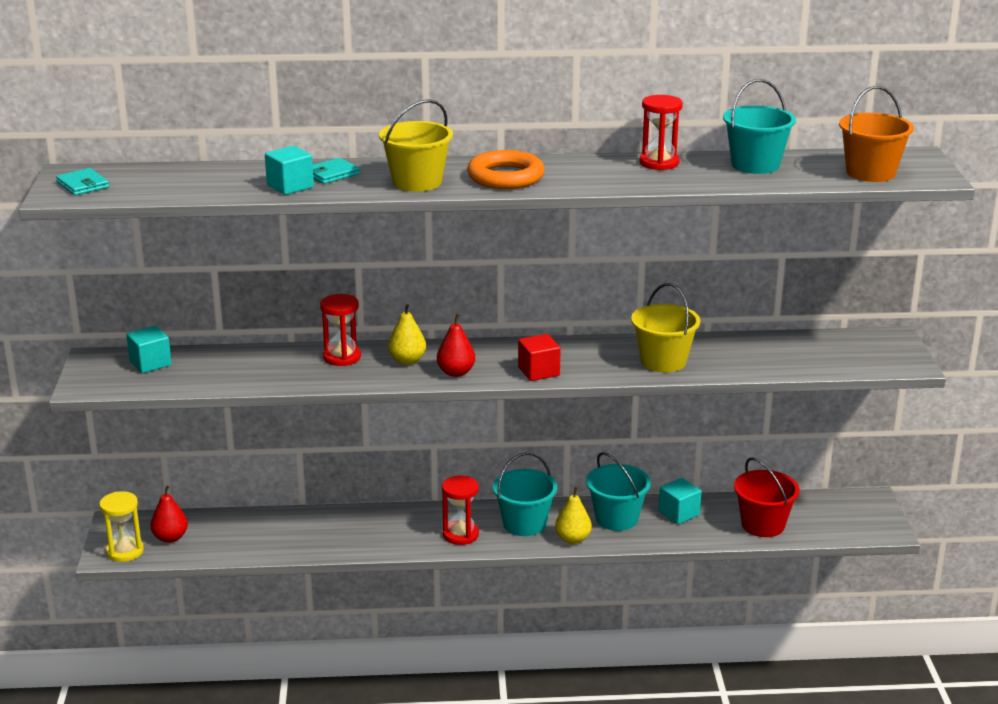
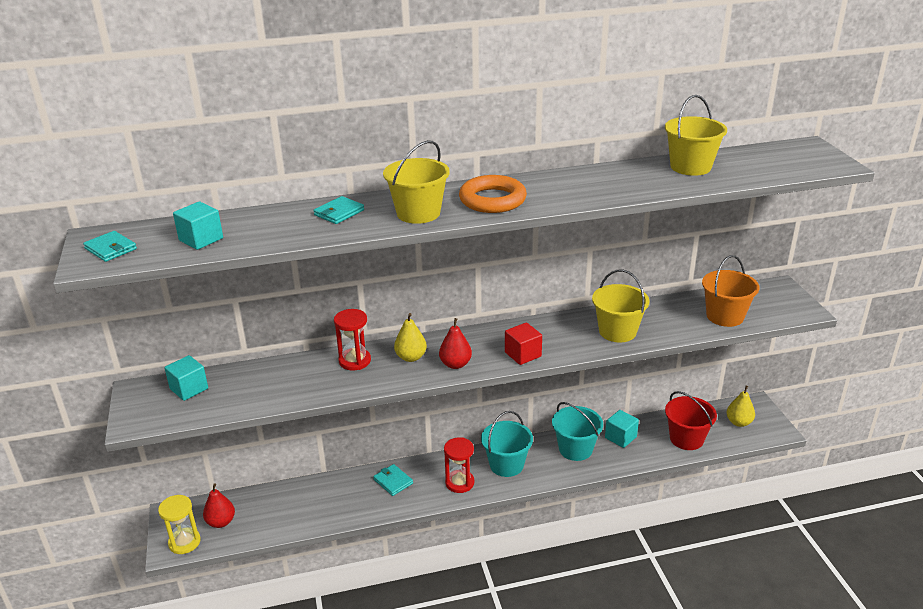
camera: 10 degrees left, 5 degrees up
turquoise cube [265,146,314,195] -> turquoise cube moved to [173,201,223,250]
yellow pear [555,487,592,544] -> yellow pear moved to [727,386,755,427]
red hourglass [639,95,683,170] -> none
turquoise bucket [723,79,796,174] -> yellow bucket [665,95,727,176]
orange bucket [839,86,914,182] -> orange bucket moved to [702,255,759,327]
none -> turquoise wallet [373,464,413,496]

